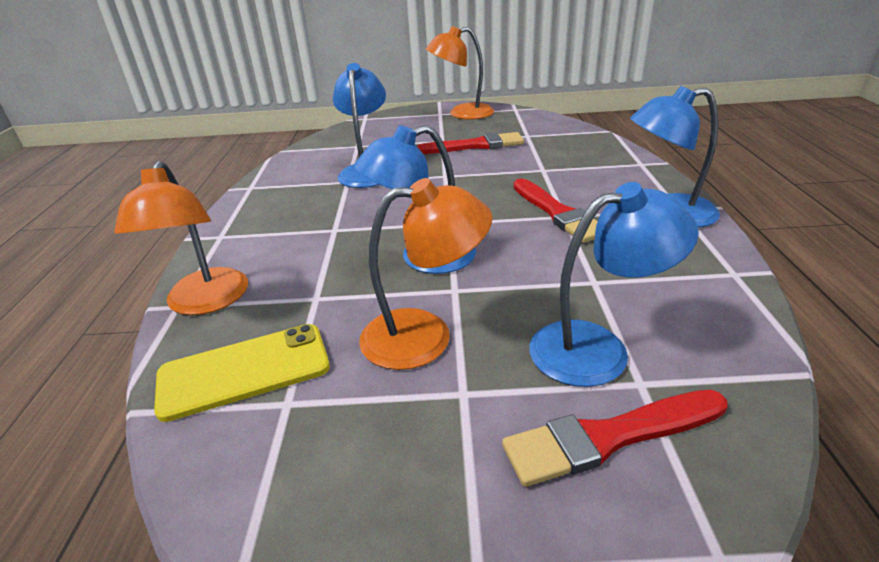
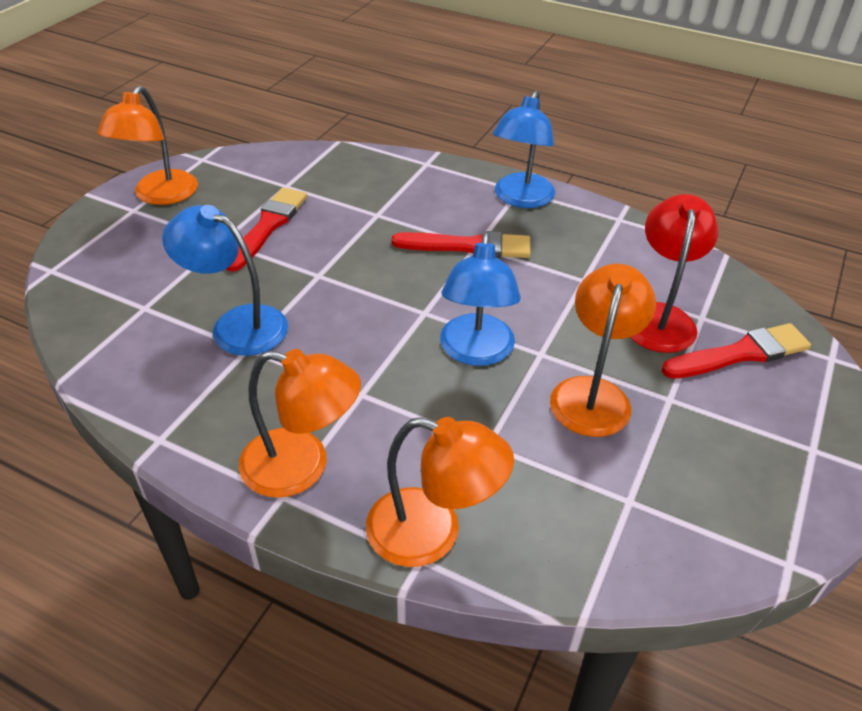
camera: 65 degrees left, 10 degrees up
yellow phone [154,324,330,422] -> none
red brush [502,390,728,487] -> red brush turned 120 degrees counterclockwise [662,323,811,379]
blue lamp [529,182,699,387] -> red lamp [630,194,718,353]
none -> orange lamp [239,349,361,498]

